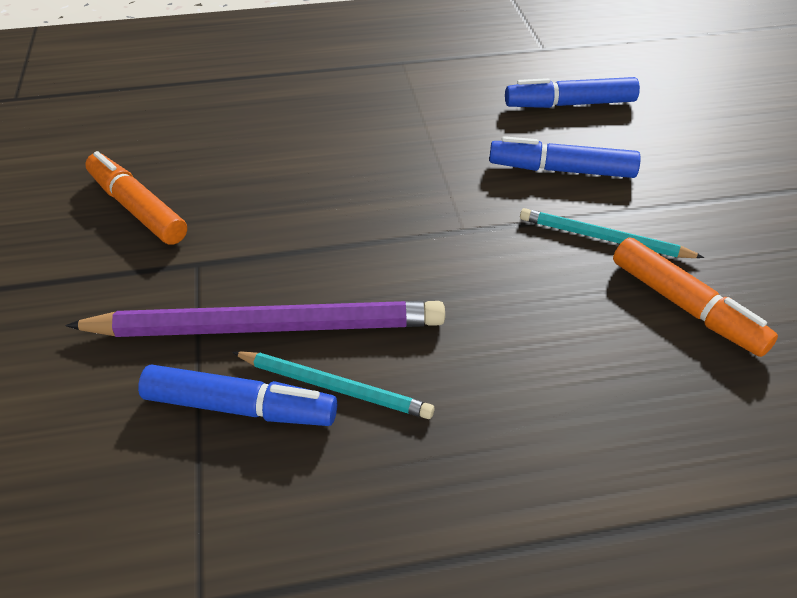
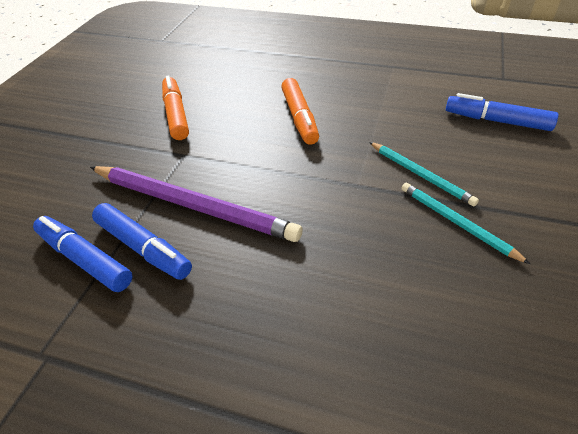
camera: 30 degrees right, 0 degrees up
turquoise pencil [232,351,434,419] -> turquoise pencil moved to [369,142,479,206]
blue marker [489,136,641,178] -> blue marker moved to [33,216,133,292]
orange marker [613,237,778,357] -> orange marker moved to [281,78,319,145]

